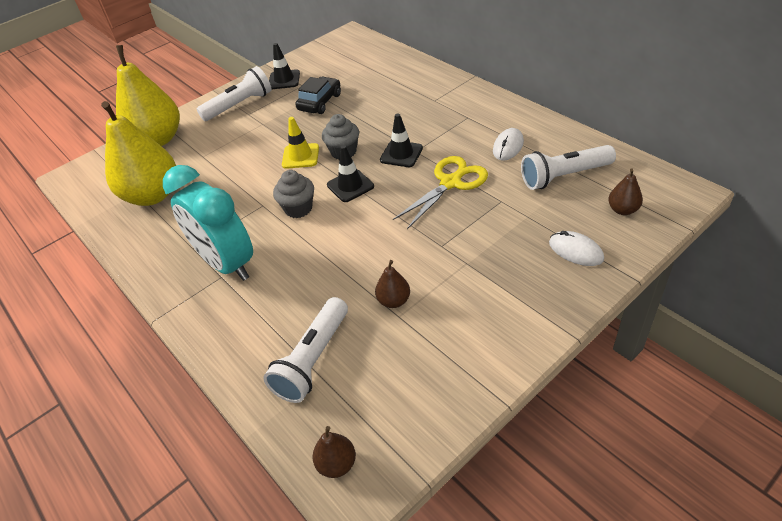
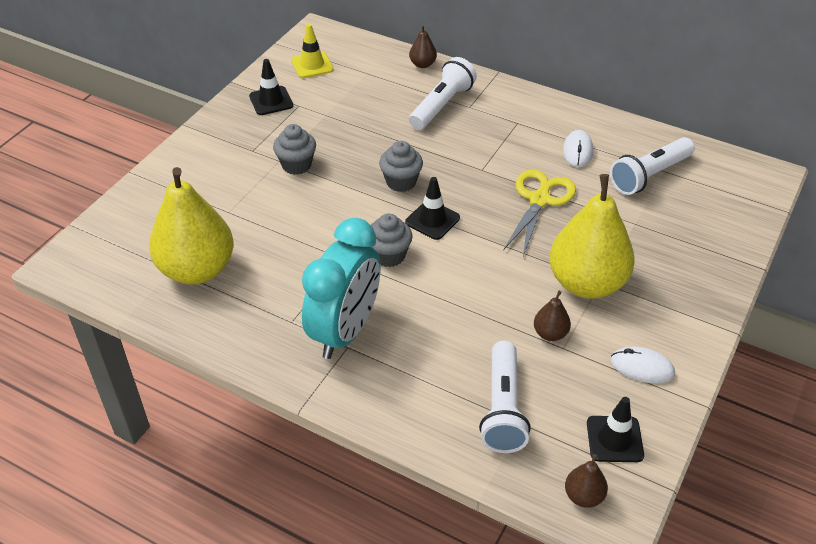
camera: 25 degrees left, 0 degrees up
yellow pear [116,45,180,146] -> yellow pear moved to [549,174,635,299]
turquoise clock [163,165,253,281] -> turquoise clock turned 90 degrees counterclockwise [302,218,381,359]
white flashlight [197,66,272,121] -> white flashlight moved to [409,57,477,130]
yellow traffic cone [282,117,319,169] -> yellow traffic cone moved to [291,24,333,78]
black car [295,76,341,114] -> none
black traffic cone [380,113,423,167] -> black traffic cone moved to [587,397,644,462]
white mouse [549,231,604,266] -> white mouse moved to [611,347,675,384]
brown pear [608,168,643,215] -> brown pear moved to [409,25,437,68]
none -> grey cupcake [273,124,316,175]

